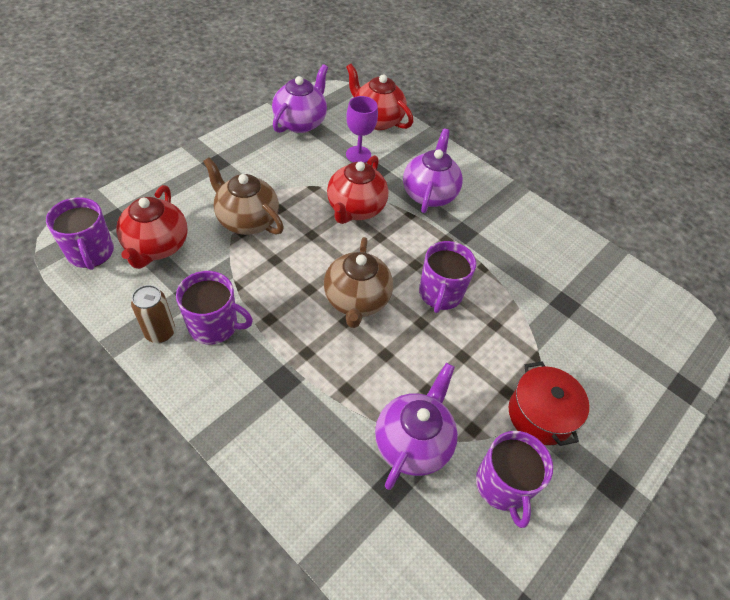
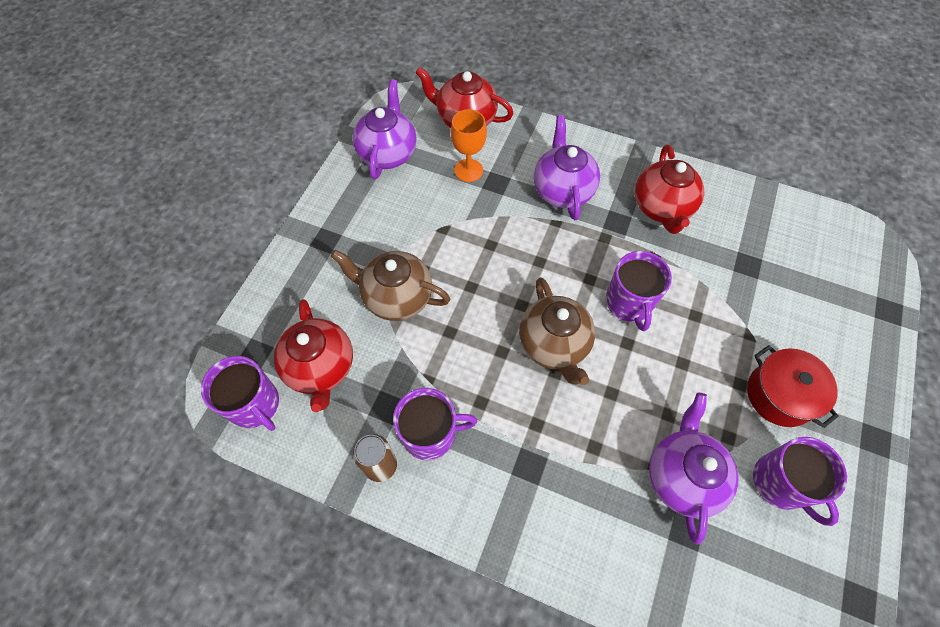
camera: 15 degrees left, 10 degrees up
red teapot [327,155,388,224] -> red teapot moved to [635,145,704,234]
purple goblet [346,96,378,163] -> orange goblet [451,109,487,182]

